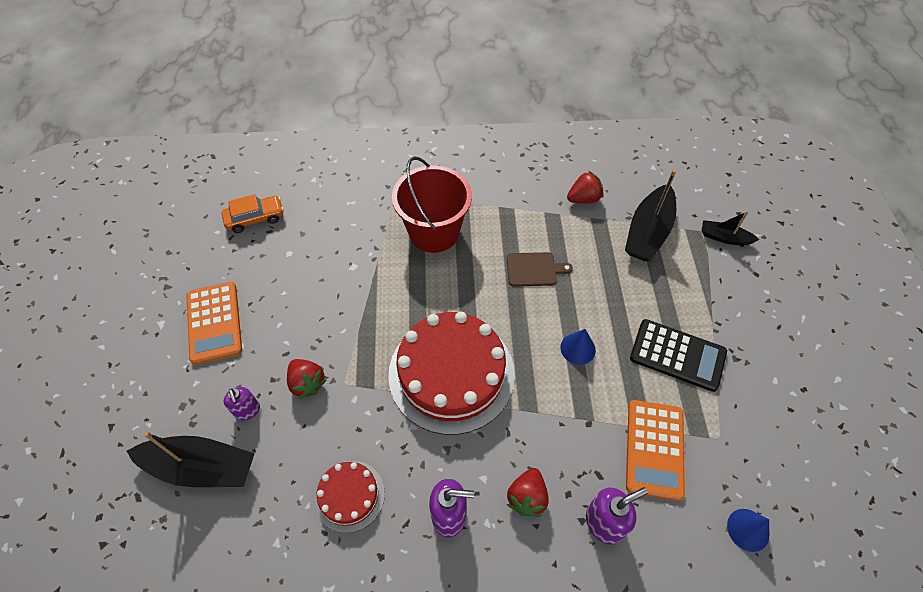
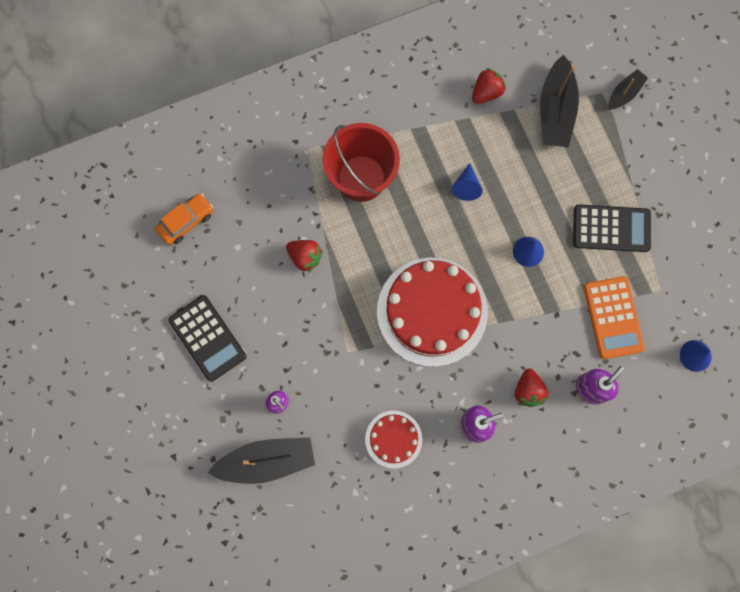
camera: 20 degrees left, 20 degrees up
orange calculator [186,282,242,365] -> black calculator [168,295,247,382]
red strawberry [287,359,327,399] -> red strawberry moved to [286,240,323,273]
brown cutting board [507,252,573,287] -> blue cone [451,163,483,201]
black boat [702,211,759,245] -> black boat turned 135 degrees clockwise [608,69,648,110]

